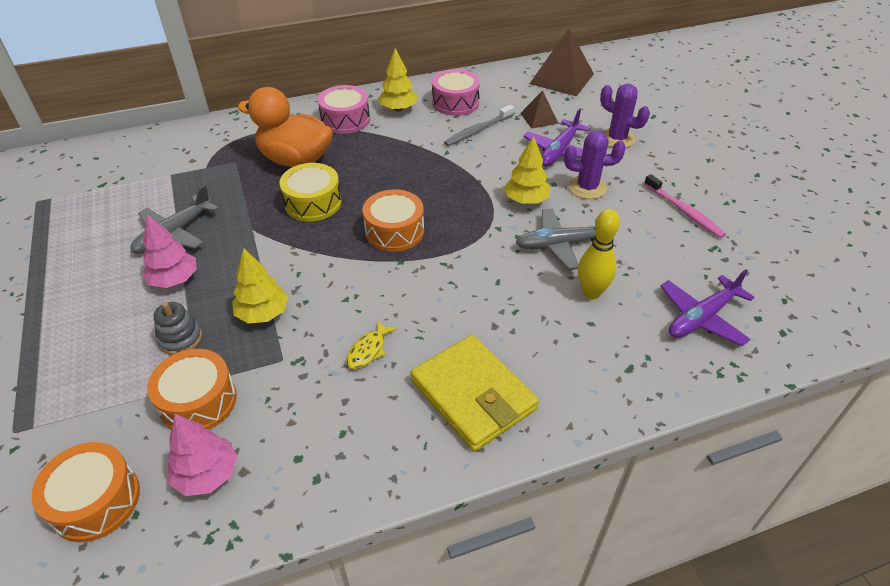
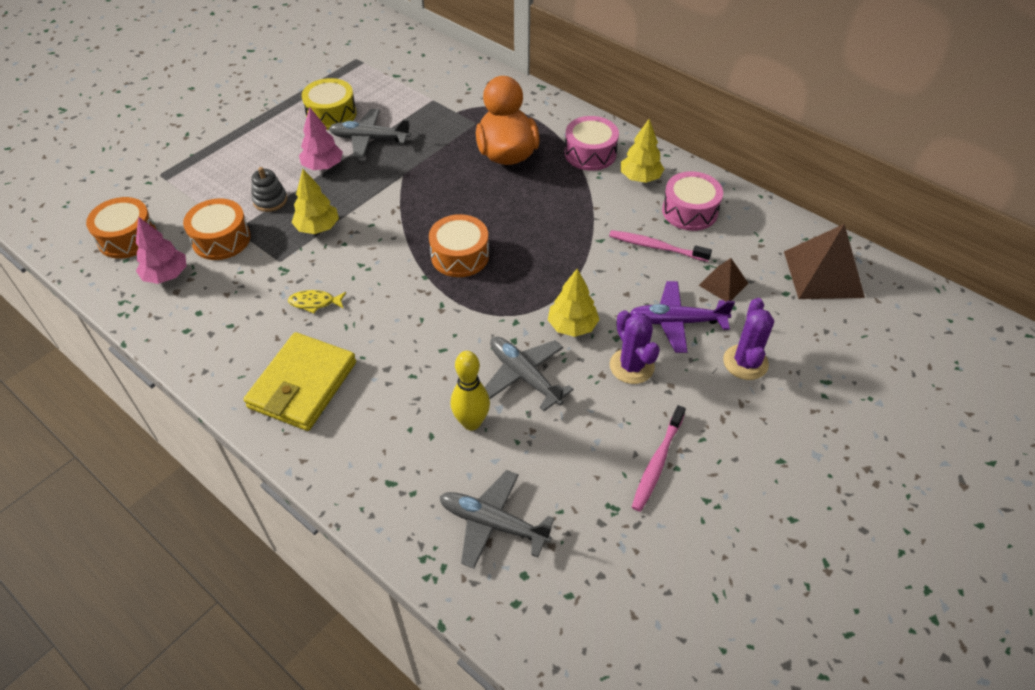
camera: 60 degrees right, 5 degrees up
yellow drum [280,163,342,221] -> yellow drum moved to [302,78,356,130]
grey toothbrush [444,105,514,146] -> pink toothbrush [609,230,712,262]
purple plane [661,269,755,346] -> grey plane [440,470,555,569]

